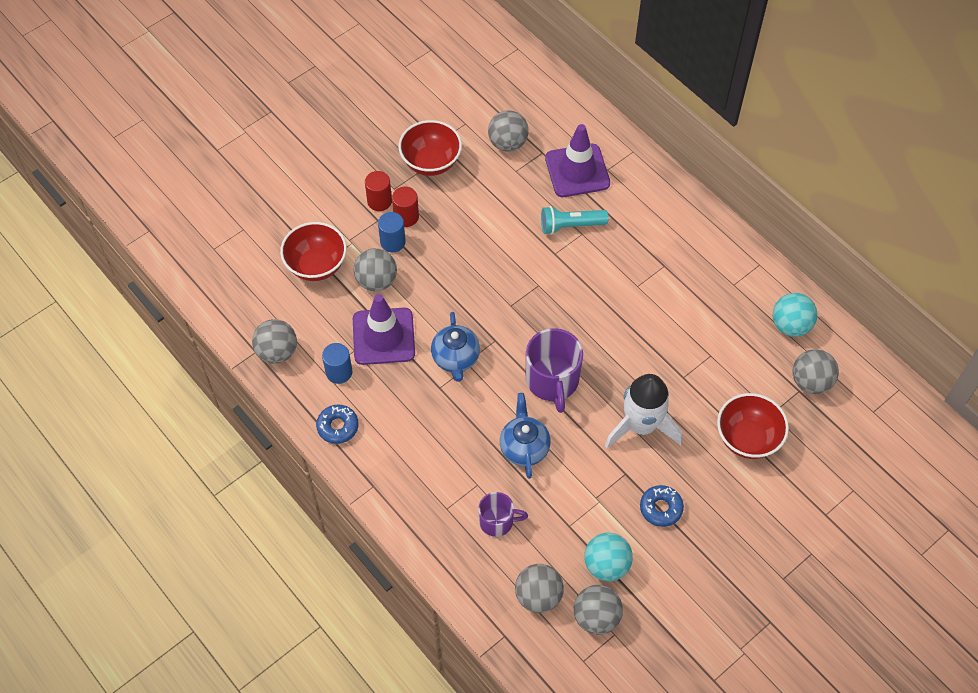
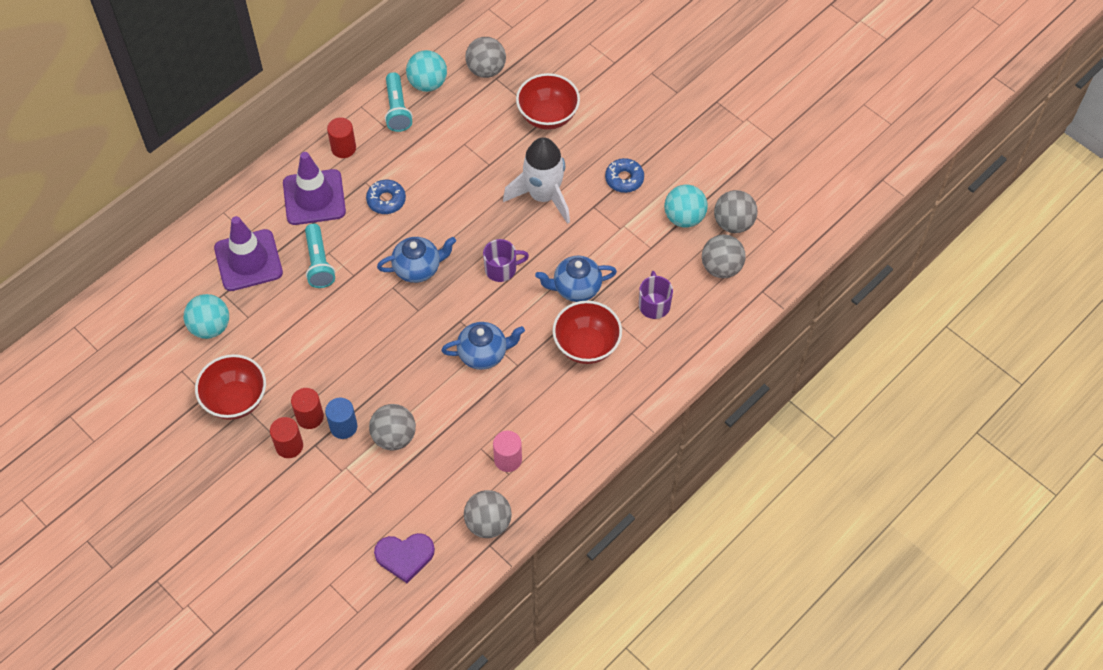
camera: 95 degrees left, 0 degrees up
red bowl [280,222,347,281] -> red bowl moved to [552,300,622,364]
blue donut [316,404,359,444] -> blue donut moved to [366,180,406,214]
blue cylinder [322,343,352,384] -> pink cylinder [493,431,522,472]
purple traffic cone [353,294,415,365] -> purple traffic cone moved to [283,152,346,225]
grey ball [488,110,529,152] -> turquoise ball [184,294,229,339]
purple mug [526,328,583,413] -> purple mug [483,239,529,282], size x0.60
none -> red cylinder [327,117,356,158]
none -> purple heart [374,533,435,583]
none -> blue teapot [377,237,456,283]
none -> turquoise flashlight [385,72,413,132]

